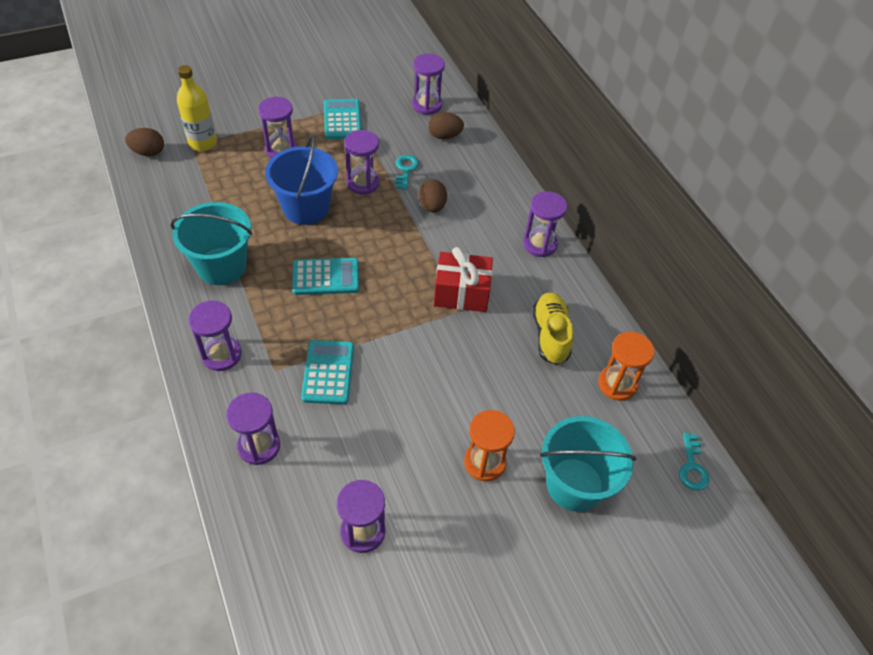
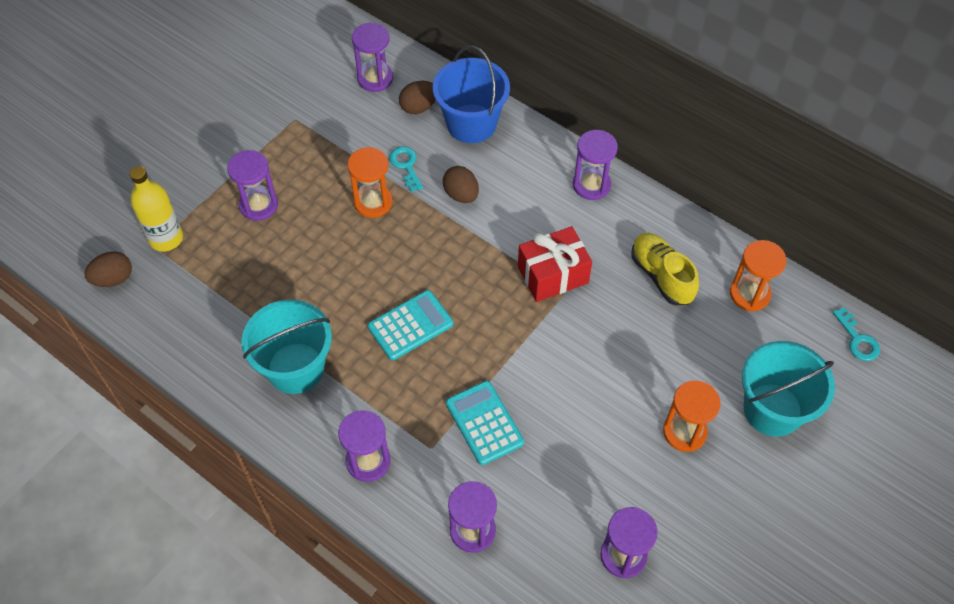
camera: 25 degrees left, 5 degrees up
blue bucket [265,135,338,225] -> blue bucket moved to [433,45,510,143]
turquoise calculator [324,99,361,139] -> none
purple hourglass [344,130,380,194] -> orange hourglass [348,147,392,218]

